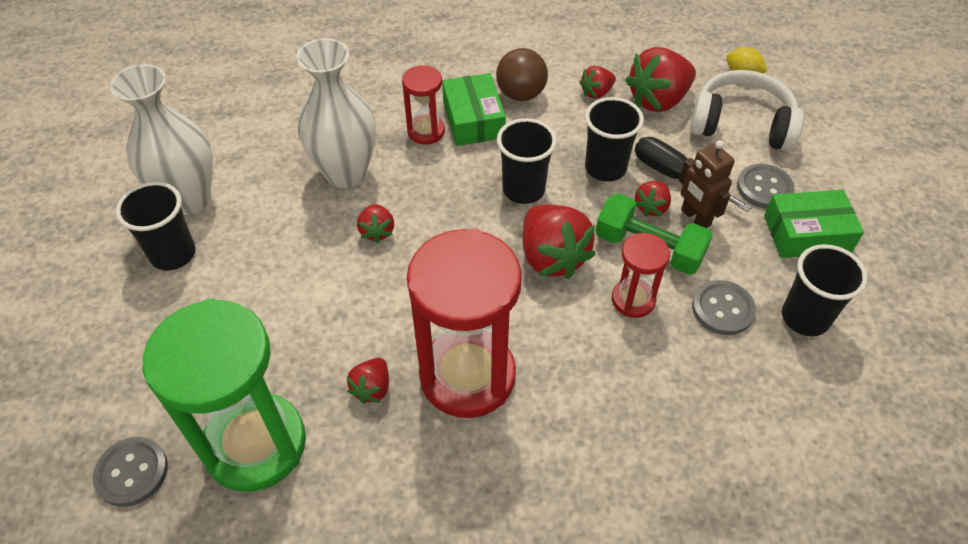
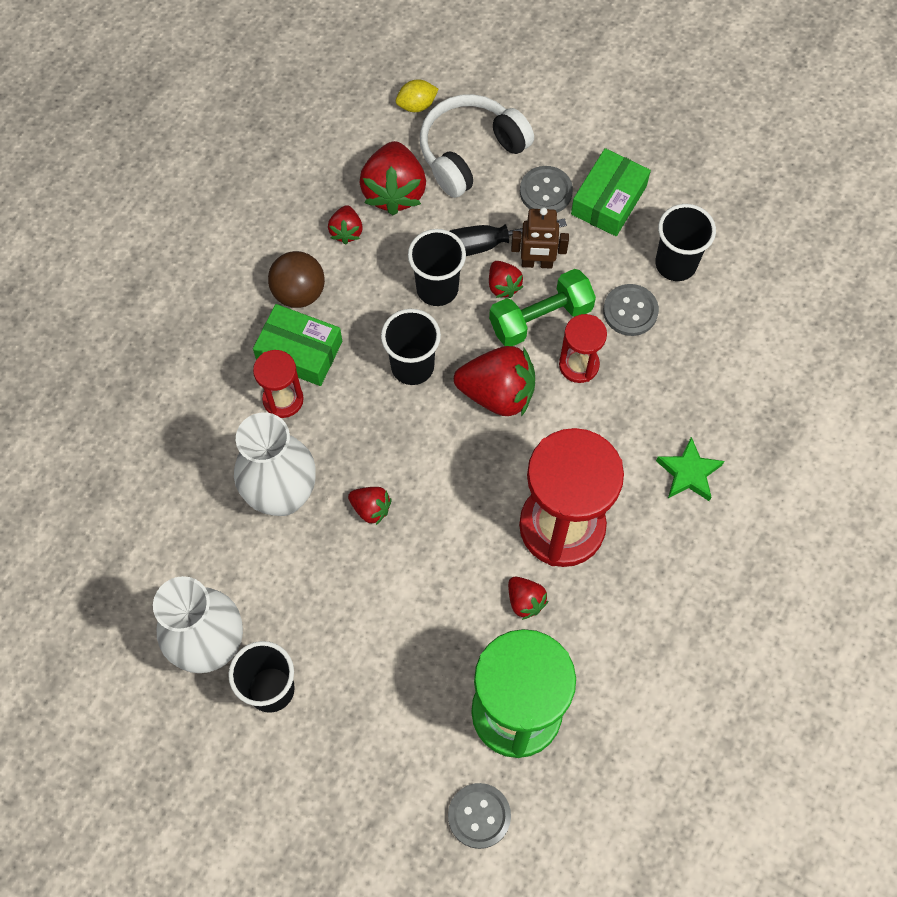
camera: 55 degrees left, 15 degrees up
none -> green star [656,437,724,501]

